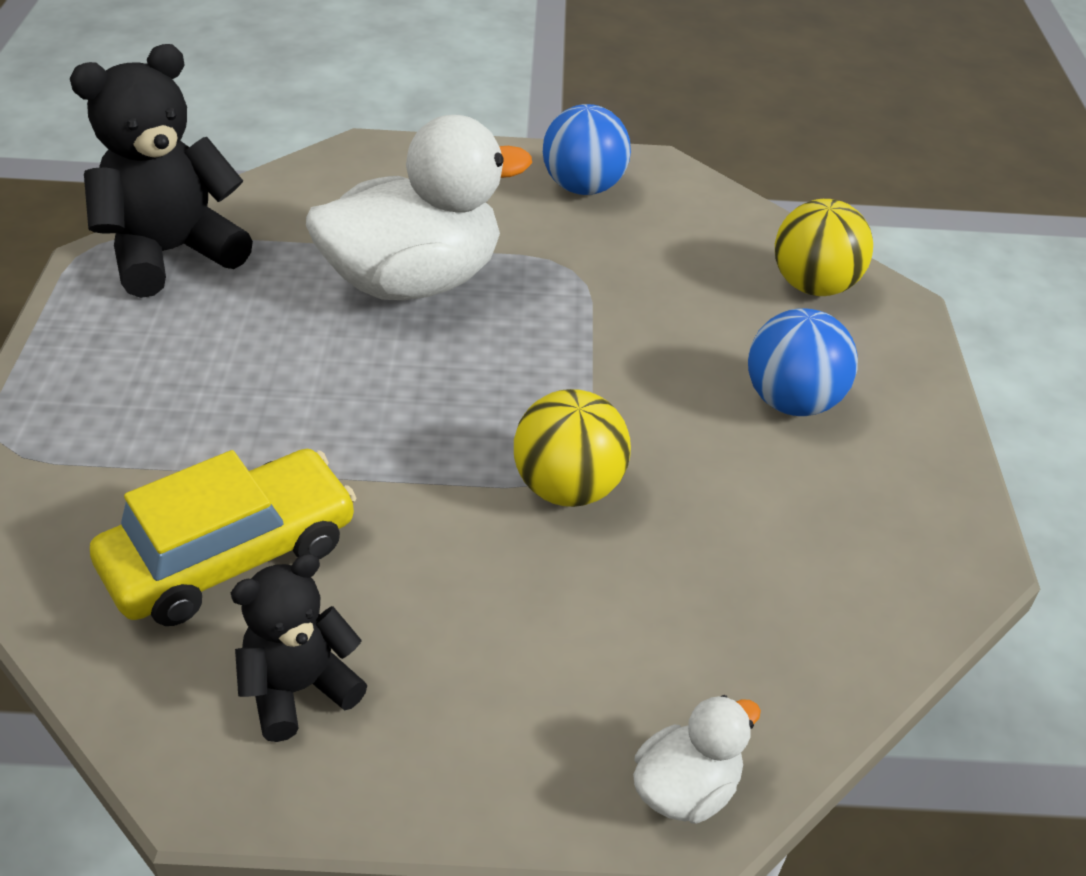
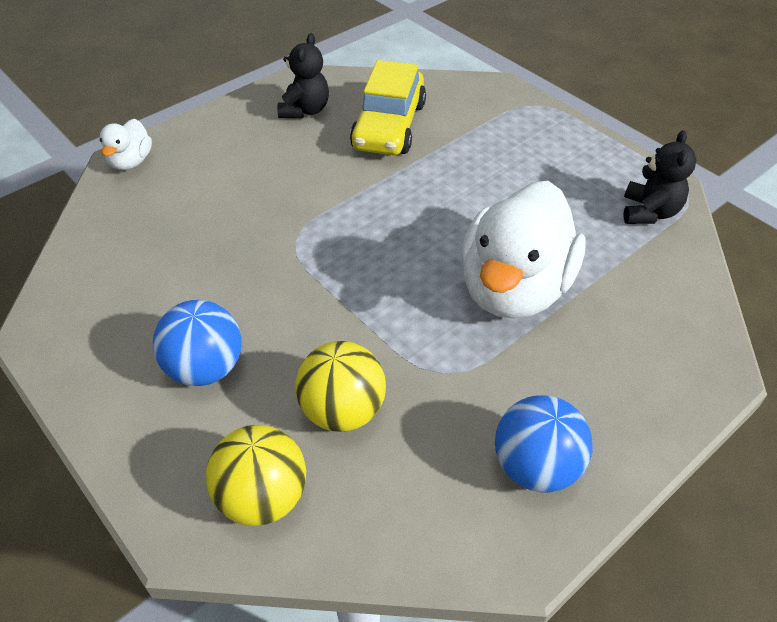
camera: 140 degrees right, 5 degrees up
black teddy bear [70,44,253,298] -> black teddy bear [623,130,696,224], size x0.59
yellow ball [514,389,631,507] -> yellow ball moved to [296,341,386,432]

